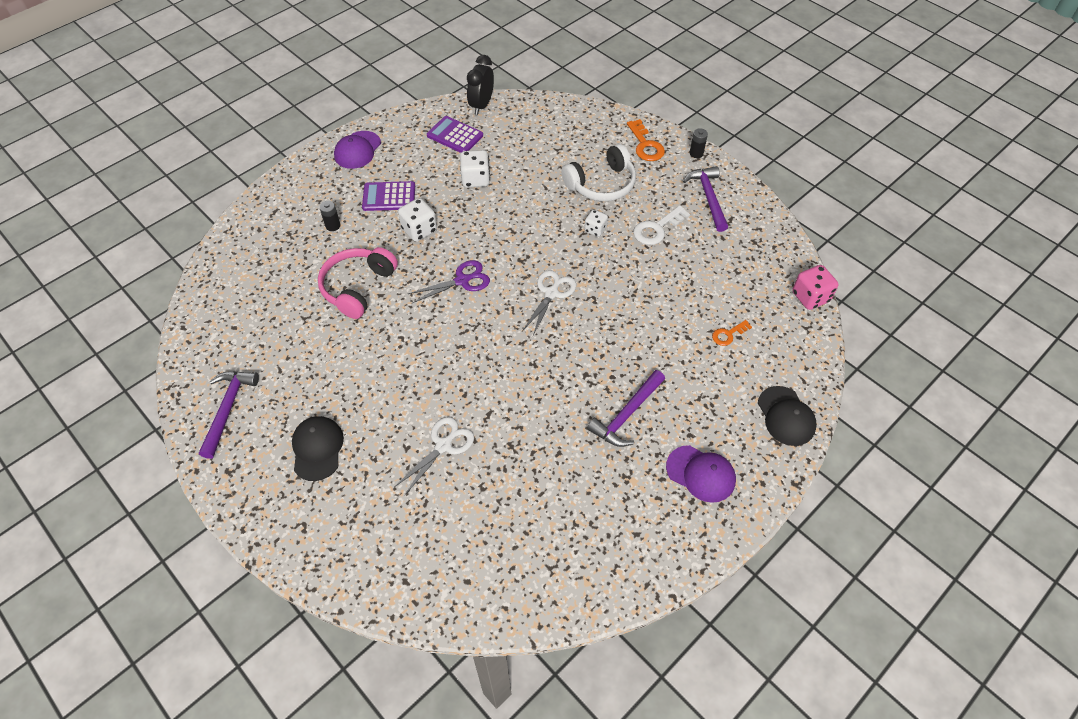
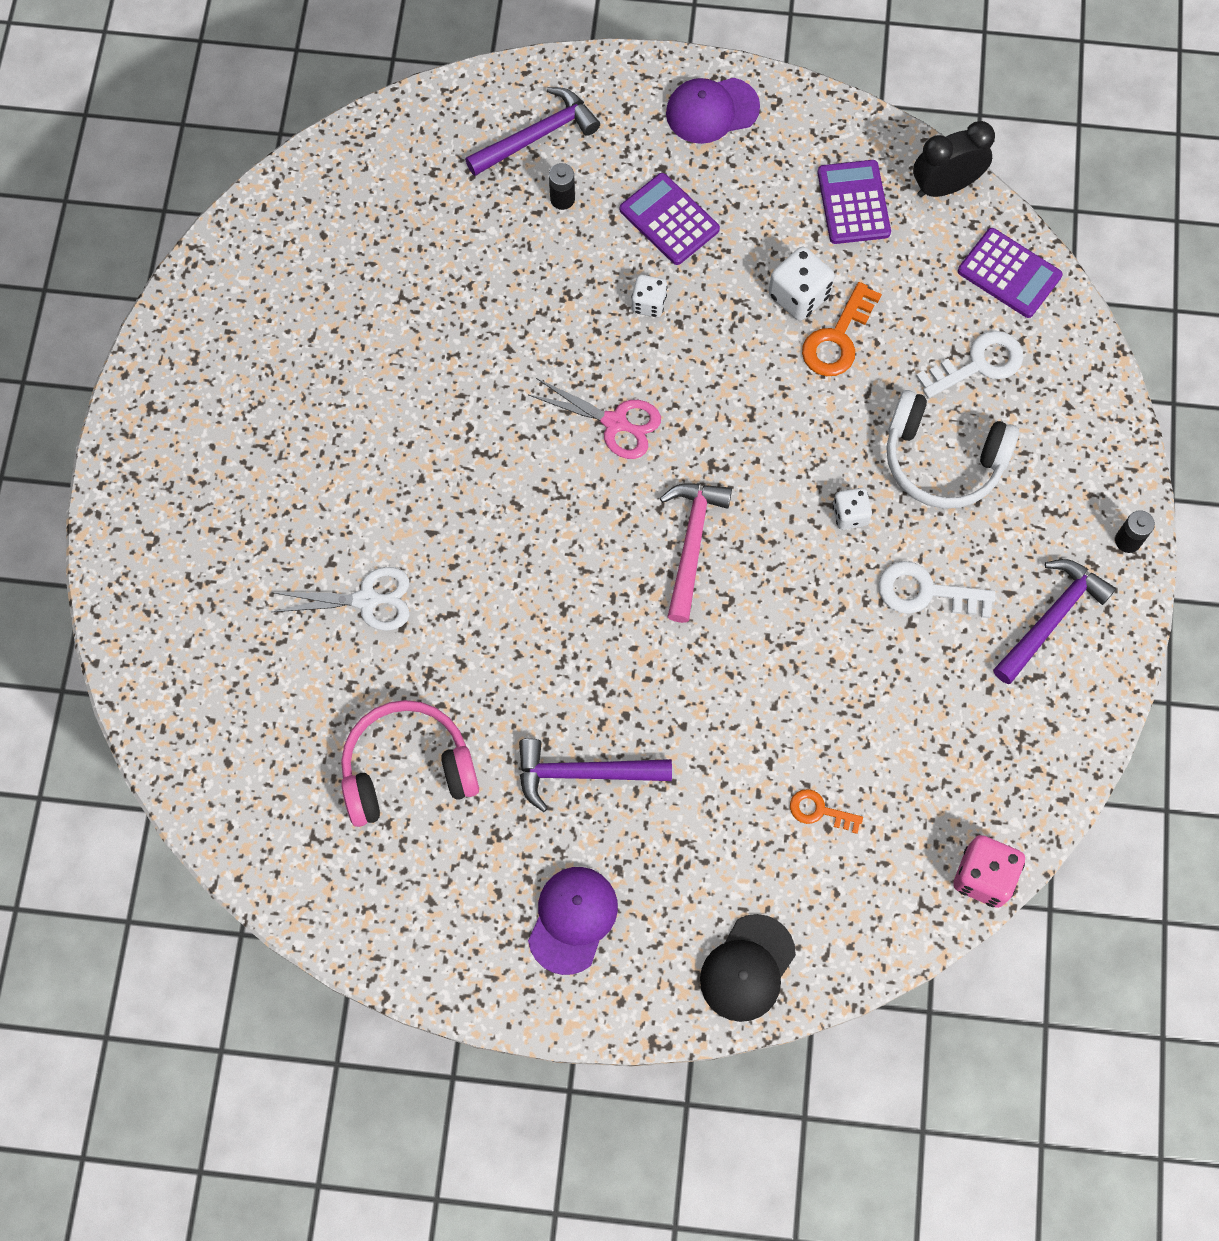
camera: 50 degrees right, 15 degrees up
purple hammer [199,371,259,459] -> purple hammer moved to [465,87,600,176]
black cap [292,416,344,481] -> none
pink headphones [318,247,398,319] -> pink headphones moved to [341,700,479,827]
white dice [398,198,437,242] -> white dice [631,275,668,317], size x0.64
purple scissors [408,260,490,303] -> pink scissors [529,378,661,459]
white scissors [522,270,576,336] -> pink hammer [660,483,732,623]
orange key [627,119,665,161] -> orange key moved to [802,282,882,376]
purple cap [666,445,736,503] -> purple cap turned 150 degrees counterclockwise [528,867,618,975]
none -> white key [916,331,1023,398]
none -> purple calculator [958,228,1063,318]

